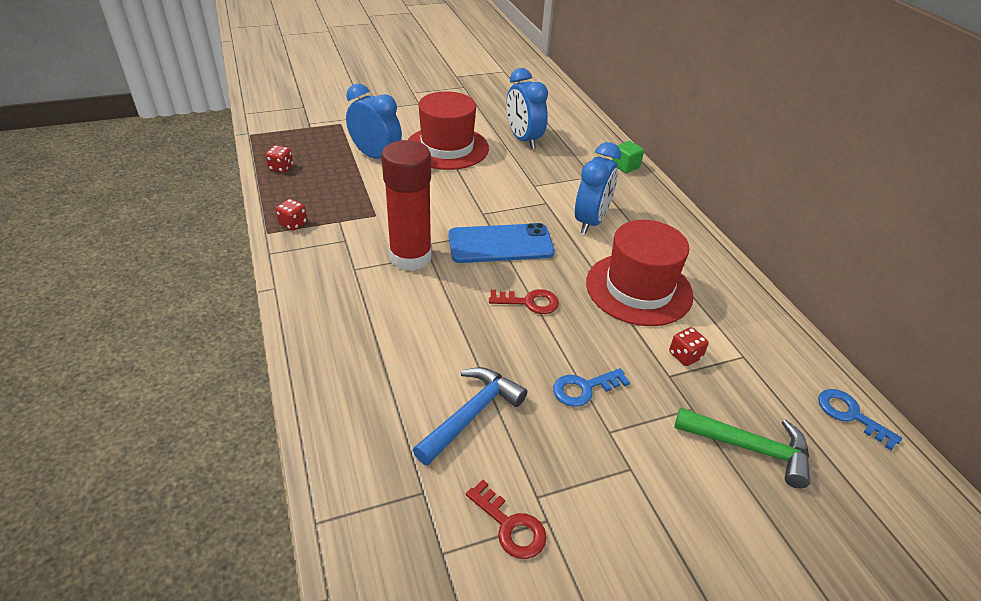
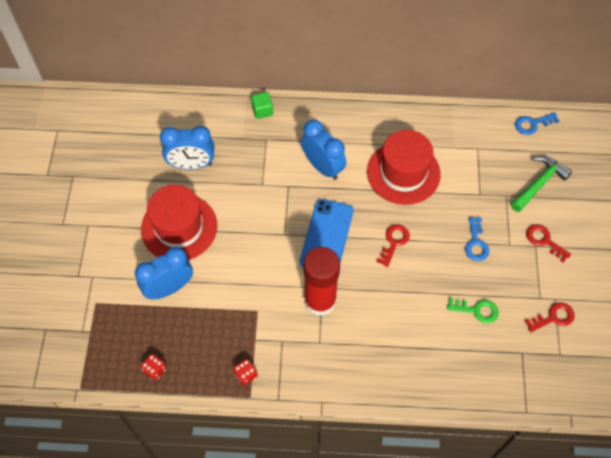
camera: 65 degrees left, 20 degrees up
blue hammer [413,367,527,465] -> green key [447,298,499,323]
red dice [669,327,709,366] -> none
none -> red key [526,224,571,263]

